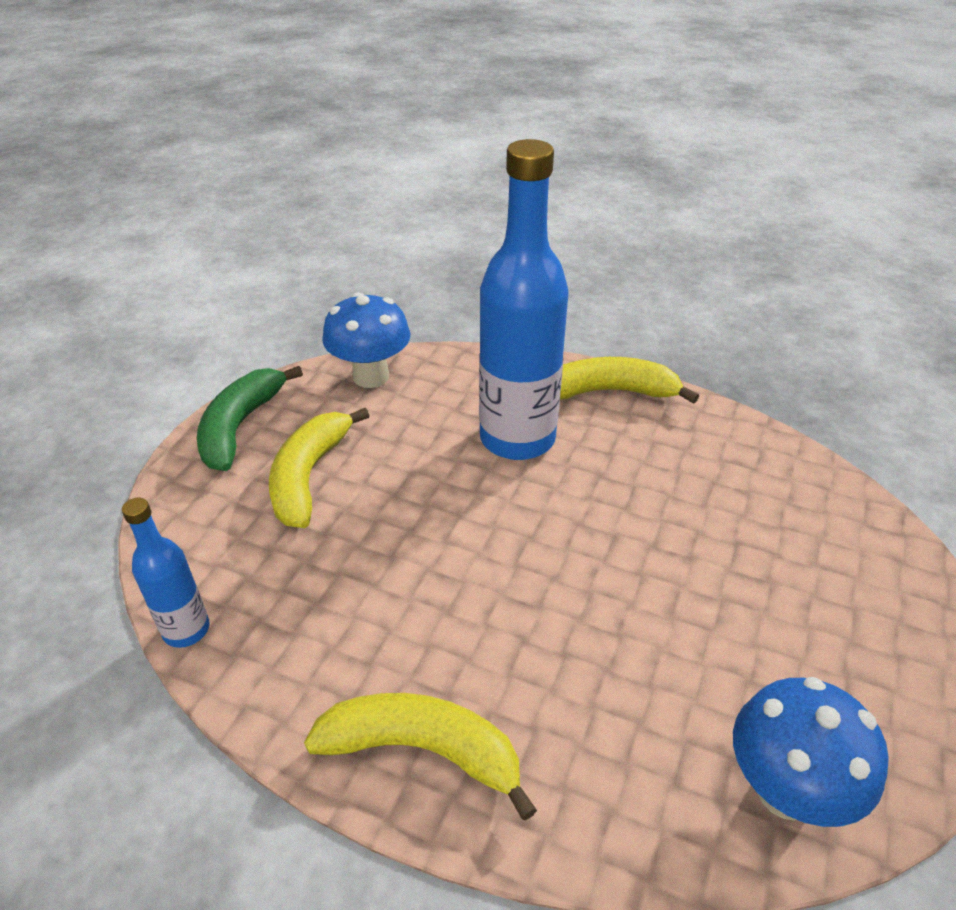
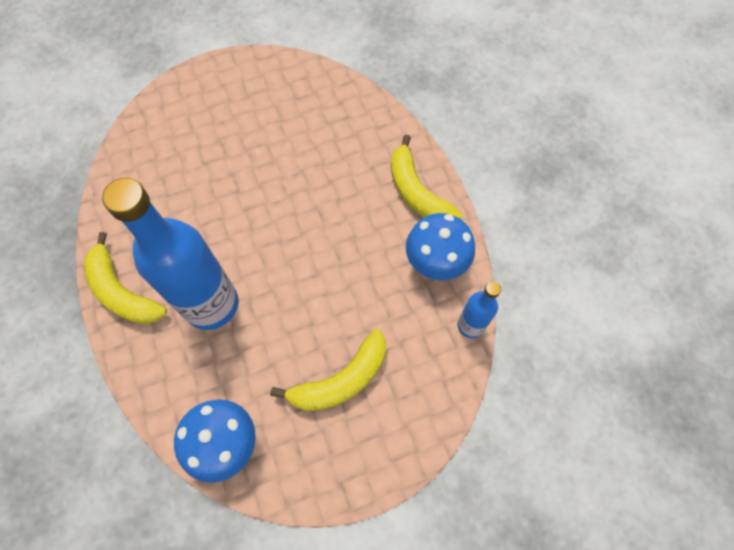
camera: 135 degrees left, 25 degrees up
green banana [197,366,303,471] -> none
blue mushroom [733,677,888,827] -> blue mushroom moved to [406,213,475,280]

